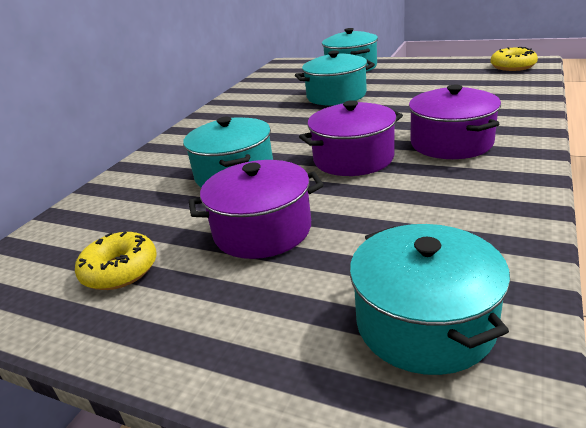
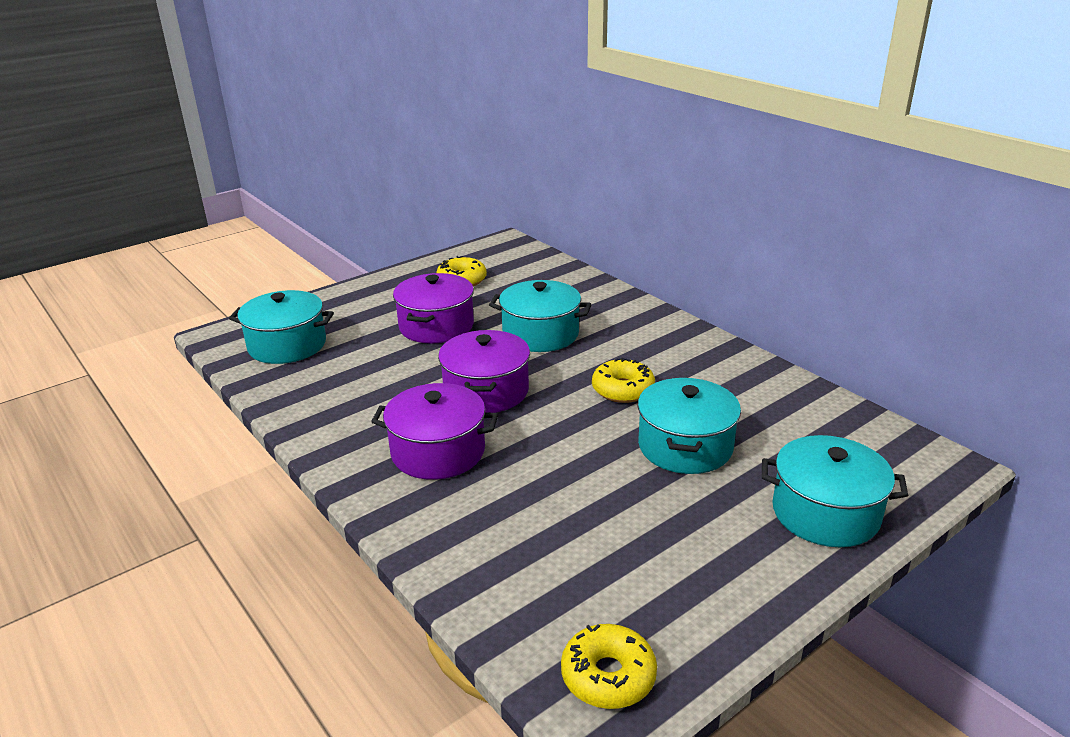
camera: 115 degrees right, 0 degrees up
none -> yellow donut [592,358,655,403]

